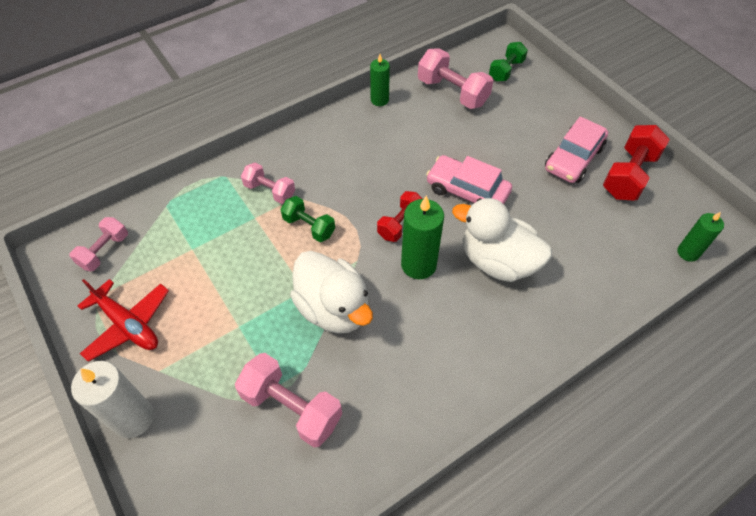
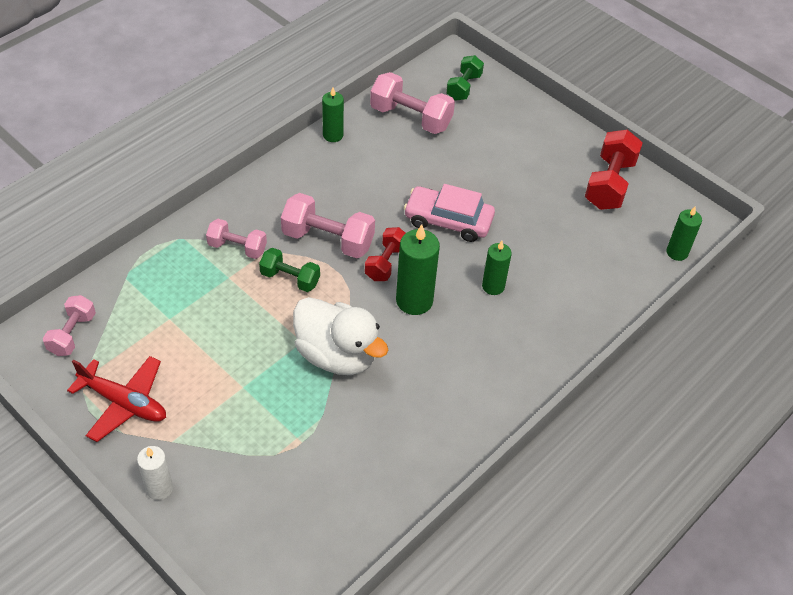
camera: 15 degrees left, 5 degrees down
white candle [71,361,154,438] -> white candle [137,446,173,500], size x0.62
pink dumbbell [235,353,342,447] -> pink dumbbell moved to [281,193,375,258]
white duck [452,198,552,282] -> green candle [482,241,512,295]
pink car [545,116,608,183] -> none

